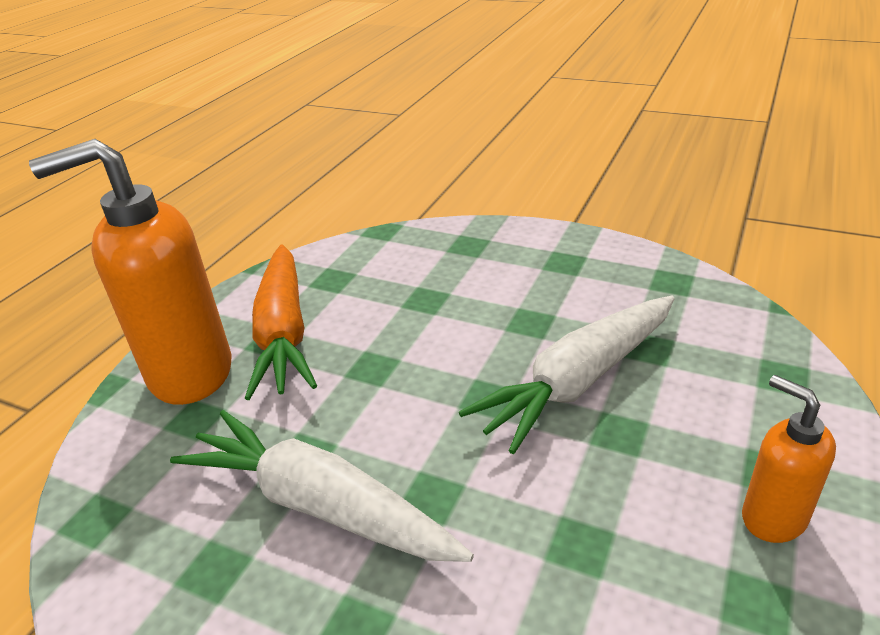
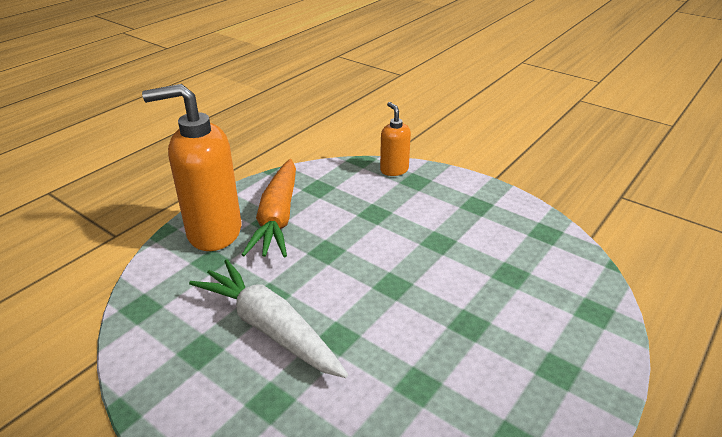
camera: 10 degrees right, 0 degrees up
white carrot [459,295,675,454] -> none
orange soap dispenser [742,375,836,543] -> orange soap dispenser moved to [380,102,411,176]

